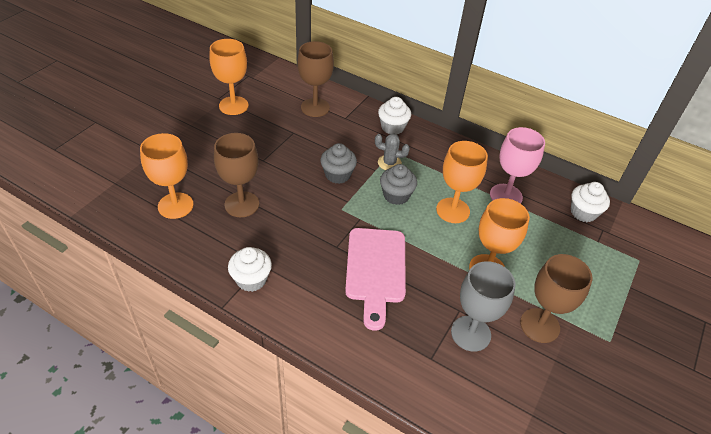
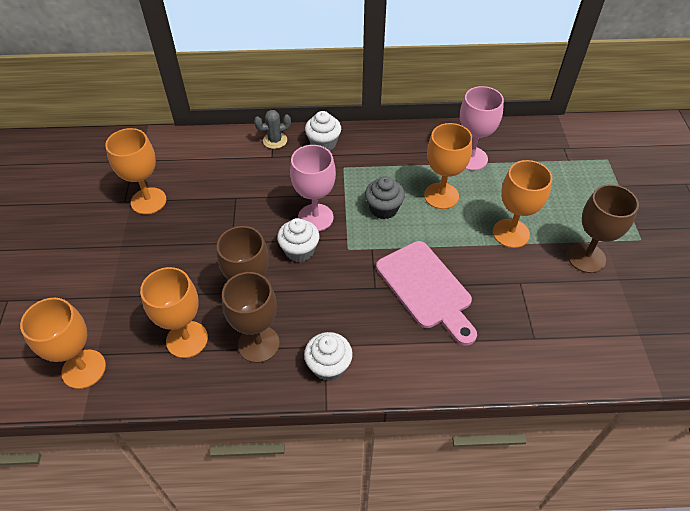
camera: 30 degrees left, 5 degrees up
brown goblet [297,41,334,117] -> brown goblet moved to [222,272,280,363]
grey cupcake [320,143,357,184] -> pink goblet [290,145,336,231]
grey cactus [375,134,410,170] -> grey cactus moved to [254,110,291,149]
grey goblet [451,261,515,352] -> none
white cupcake [571,182,610,222] -> white cupcake moved to [277,218,319,262]
none -> orange goblet [20,298,106,389]

